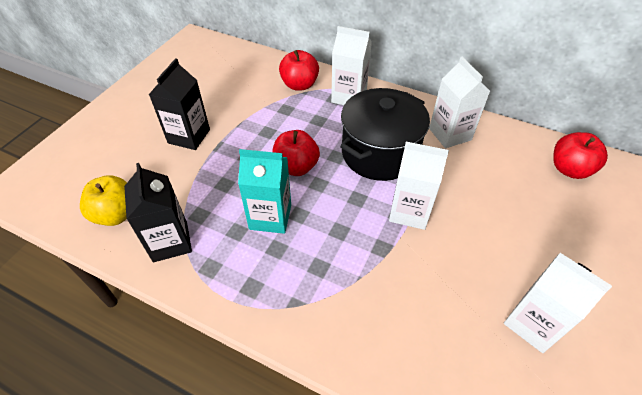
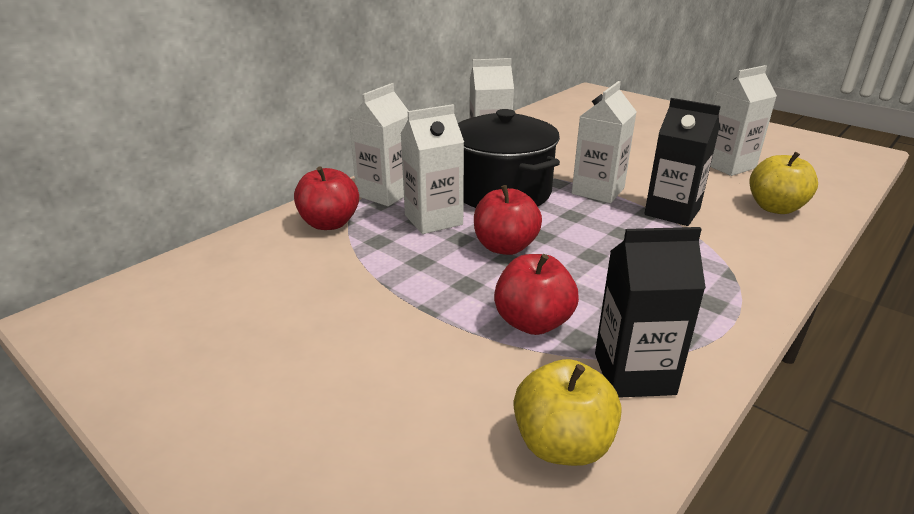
camera: 75 degrees left, 20 degrees down
black carton [149,58,210,150] -> black carton moved to [644,98,721,226]
turquoise carton [238,149,291,234] -> none
red apple [553,132,608,179] -> red apple moved to [494,254,579,335]
none -> white carton [401,104,464,234]
none -> yellow apple [750,152,818,214]

